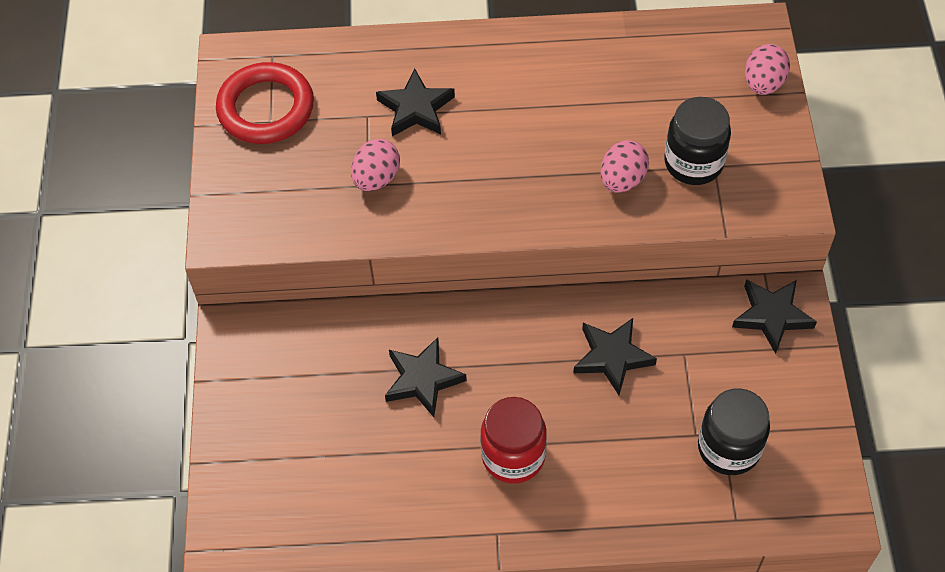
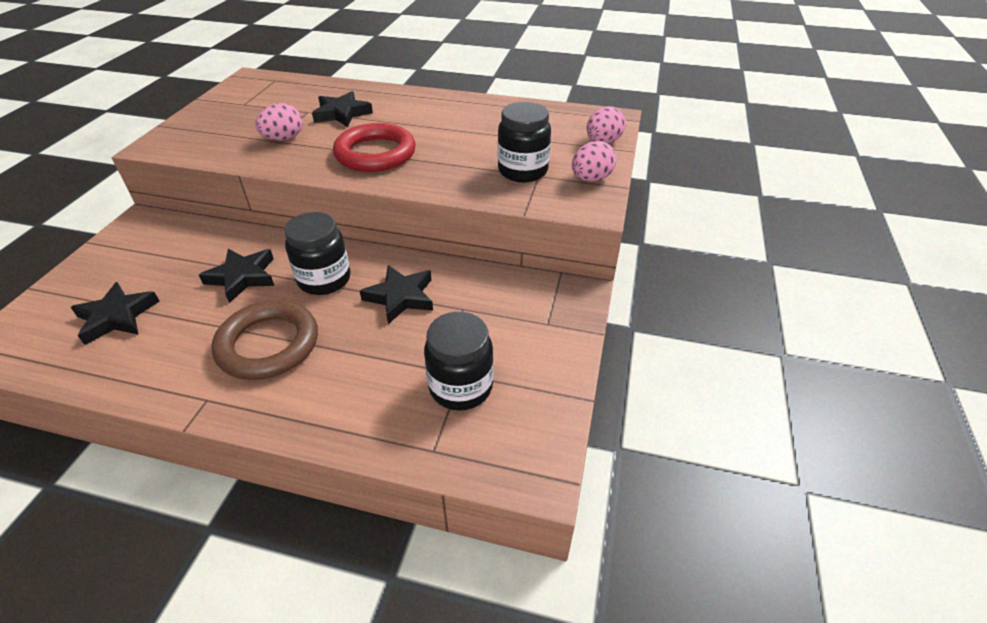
camera: 15 degrees right, 15 degrees down
red ring [216,62,314,144] -> red ring moved to [333,123,415,172]
red jar [481,397,547,483] -> brown ring [211,300,318,380]
pink egg [600,140,649,193] -> pink egg moved to [572,141,617,182]
black star [732,279,817,354] -> black star moved to [71,282,159,345]
none -> black jar [284,212,350,295]

